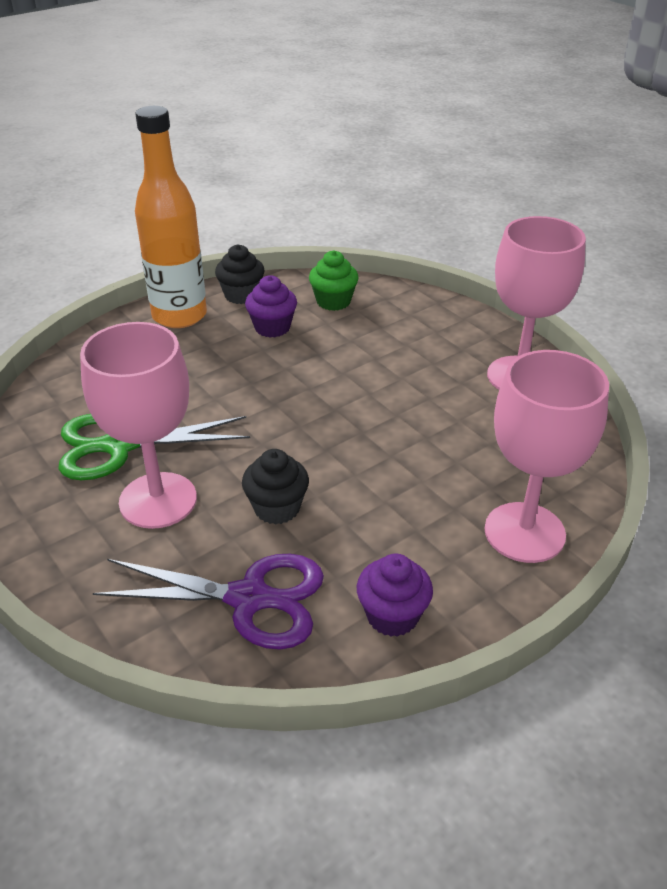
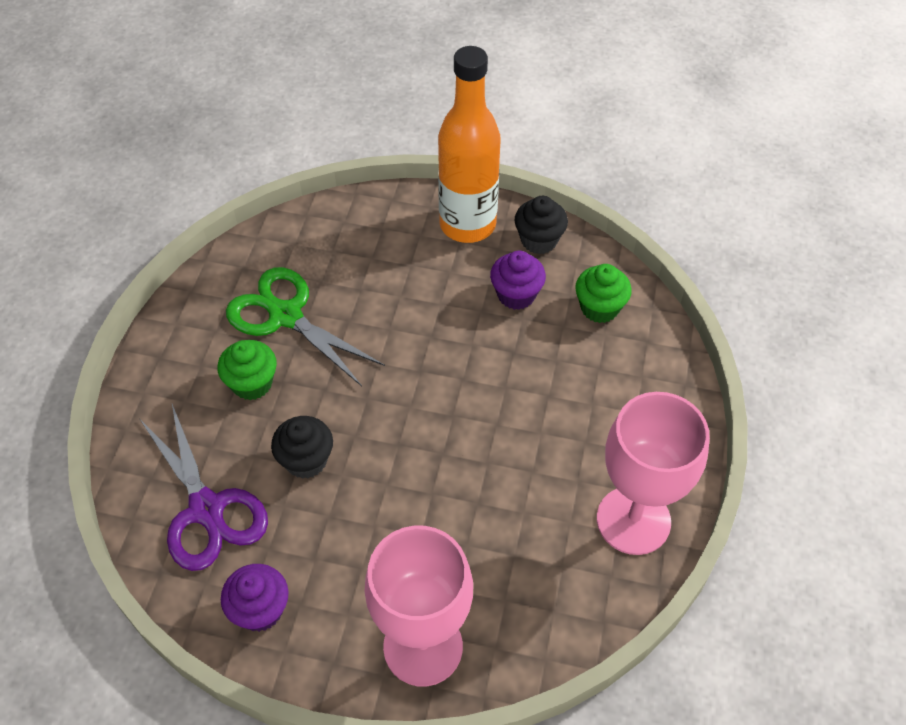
camera: 50 degrees right, 15 degrees up
pink goblet [80,322,197,529] -> green cupcake [217,340,277,400]

